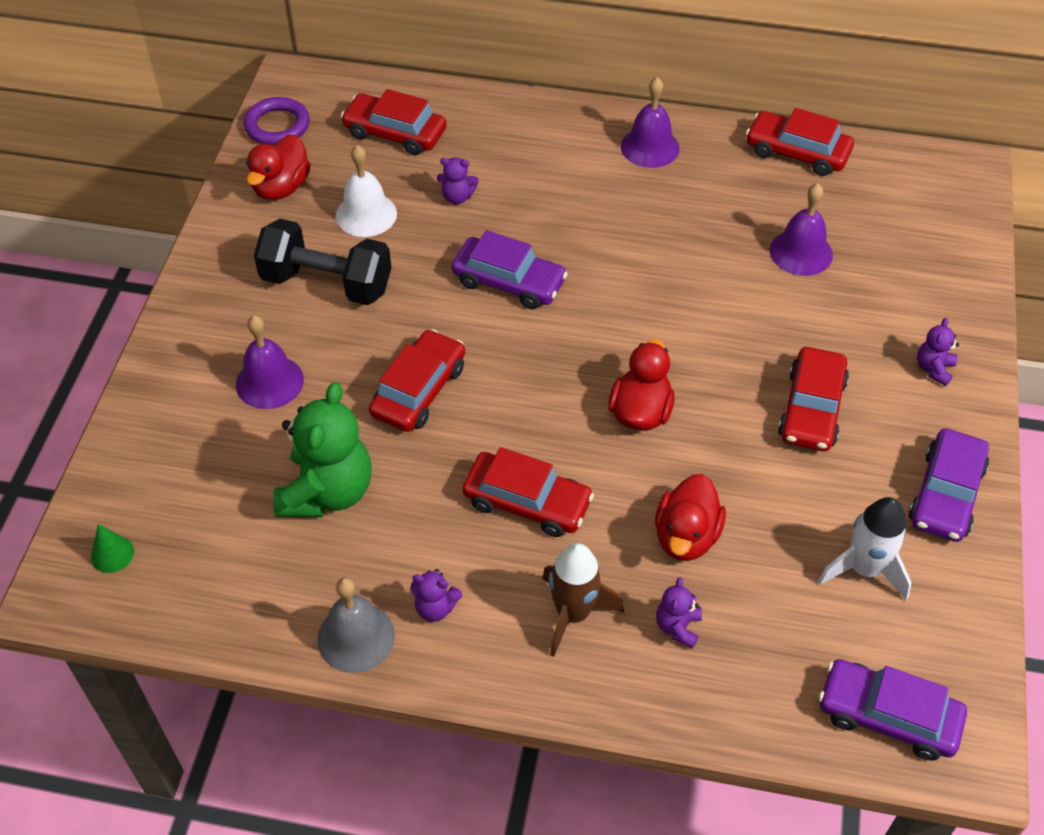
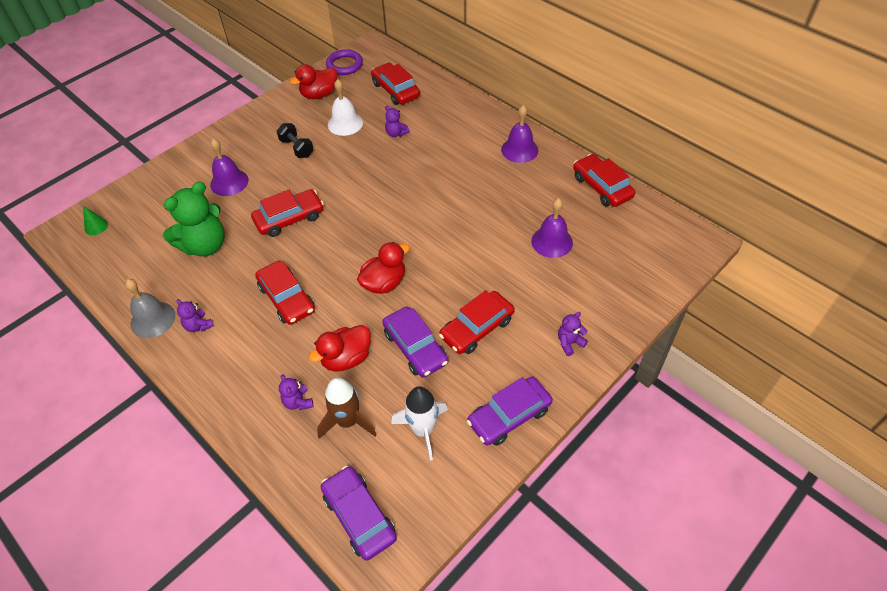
camera: 35 degrees right, 0 degrees up
black dumbbell [254,219,391,305] -> black dumbbell [277,123,314,158], size x0.57
purple car [452,230,568,309] -> purple car moved to [382,306,448,378]
brown rocket [542,543,624,657] -> brown rocket moved to [317,378,377,439]
purple teddy bear [656,577,702,649] -> purple teddy bear turned 75 degrees counterclockwise [279,374,314,410]

